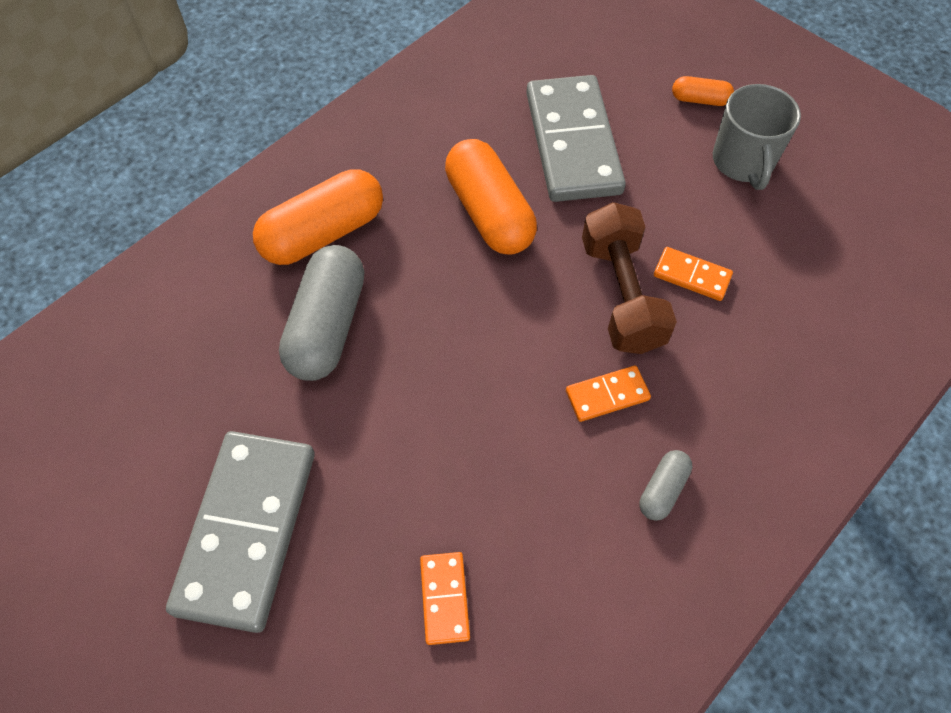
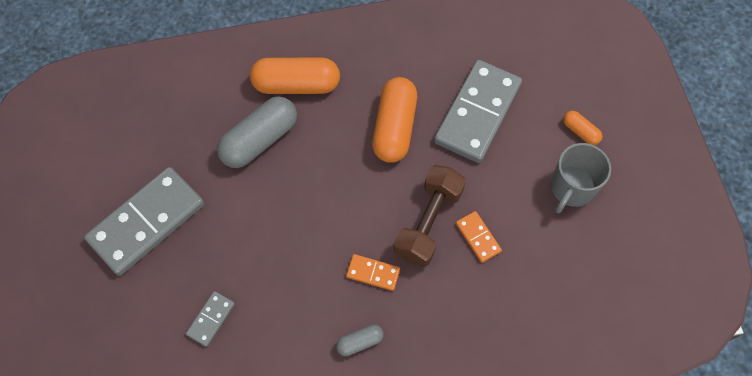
camera: 35 degrees right, 5 degrees up
orange domino [420,552,470,645] -> grey domino [186,291,235,347]

